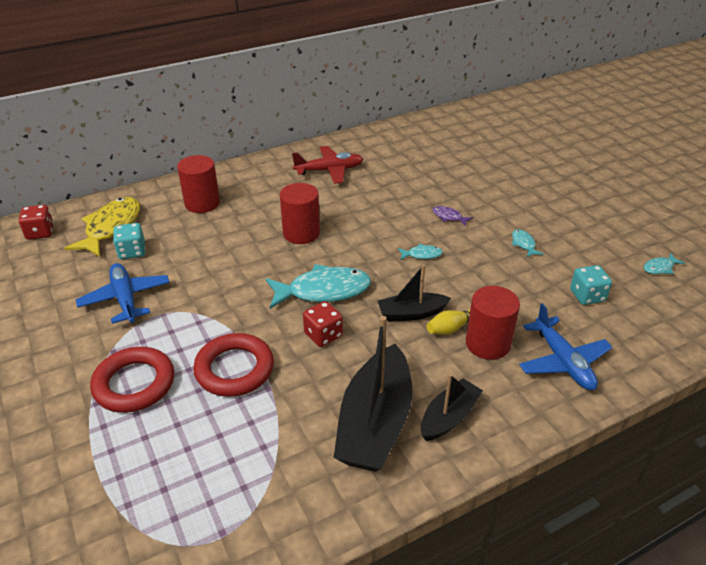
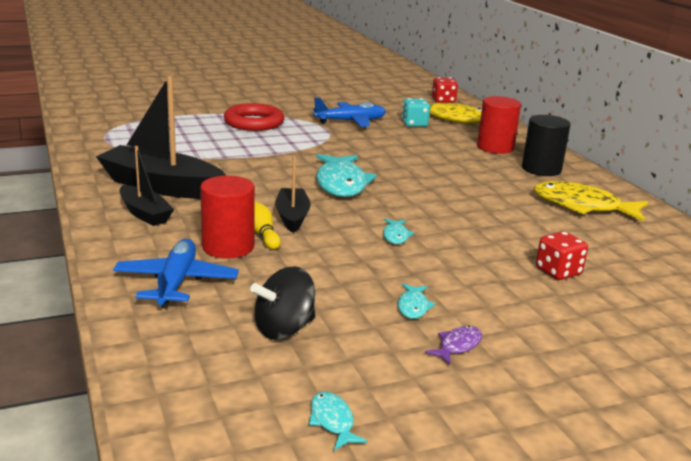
camera: 95 degrees right, 15 degrees down
red ring [193,333,274,397] -> none
red cylinder [280,183,320,244] -> none
red plane [292,146,363,184] -> yellow fish [534,181,648,222]
red dice [303,301,343,347] -> red dice moved to [536,231,588,280]
purple fish [432,206,473,226] -> purple fish moved to [425,326,482,365]
turquoise fish [512,229,543,257] -> turquoise fish turned 105 degrees clockwise [398,283,435,319]
blue plane [519,303,613,390] -> blue plane turned 105 degrees clockwise [113,239,239,309]
turquoise dice [570,265,612,305] -> black spinning top [250,266,315,340]
none -> black cylinder [522,115,571,176]

